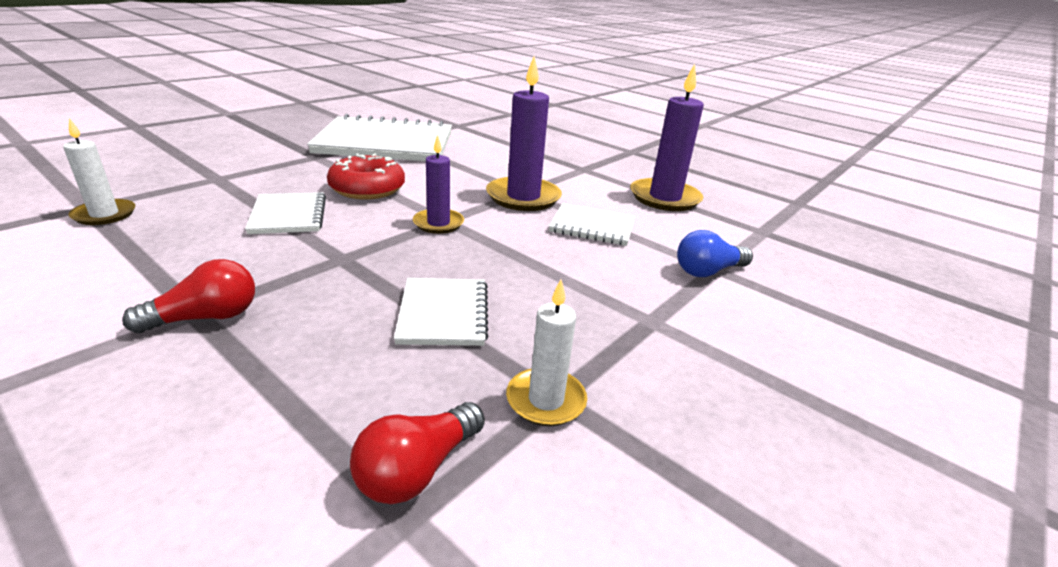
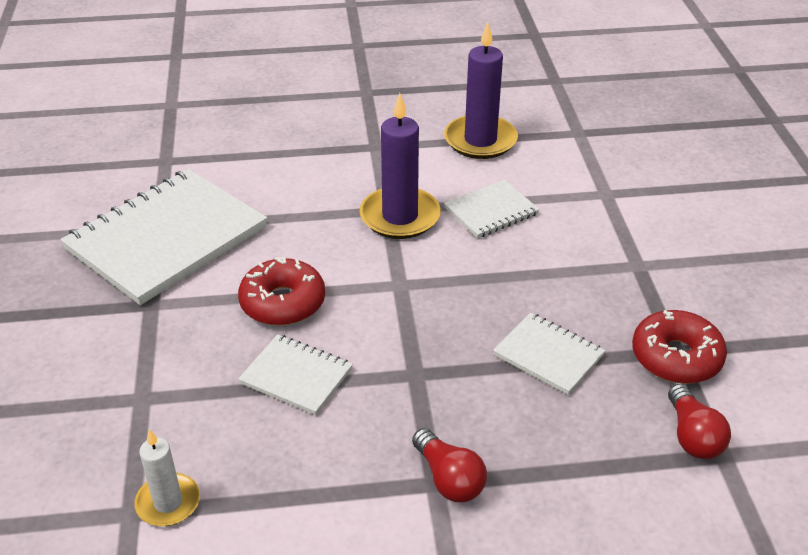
camera: 45 degrees left, 10 degrees up
red light bulb [122,259,255,333] -> red light bulb turned 135 degrees clockwise [412,428,487,502]
purple candle [413,135,464,234] -> none
white candle [506,280,587,426] -> red donut [632,310,727,384]
blue light bulb [677,230,753,277] -> none

